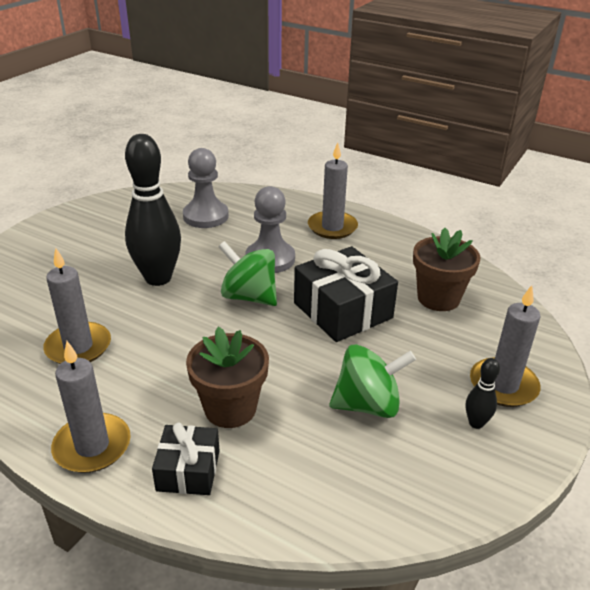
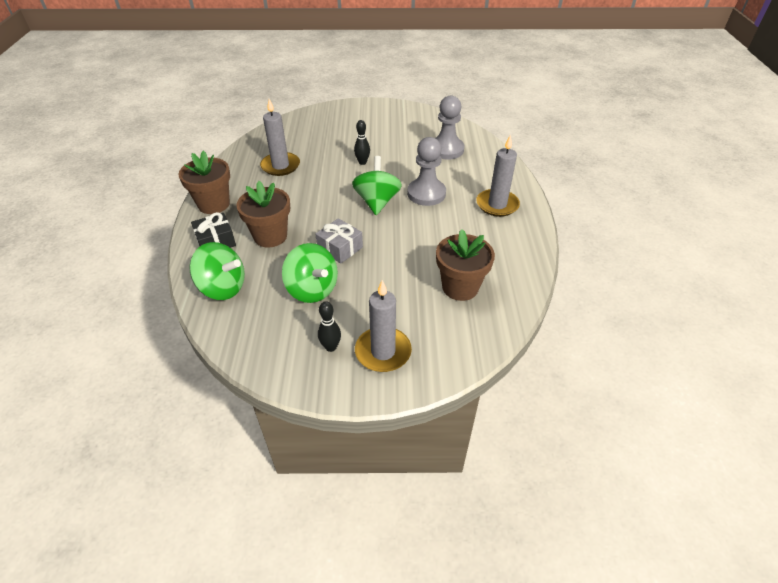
camera: 60 degrees right, 10 degrees up
grey candle [51,341,131,473] -> brown flower pot [178,151,230,214]
black bowling pin [125,134,181,286] -> black bowling pin [354,120,370,165], size x0.44
black gift [294,246,398,342] -> none
none -> green spinning top [189,242,245,300]
none -> grey gift [315,218,363,264]

